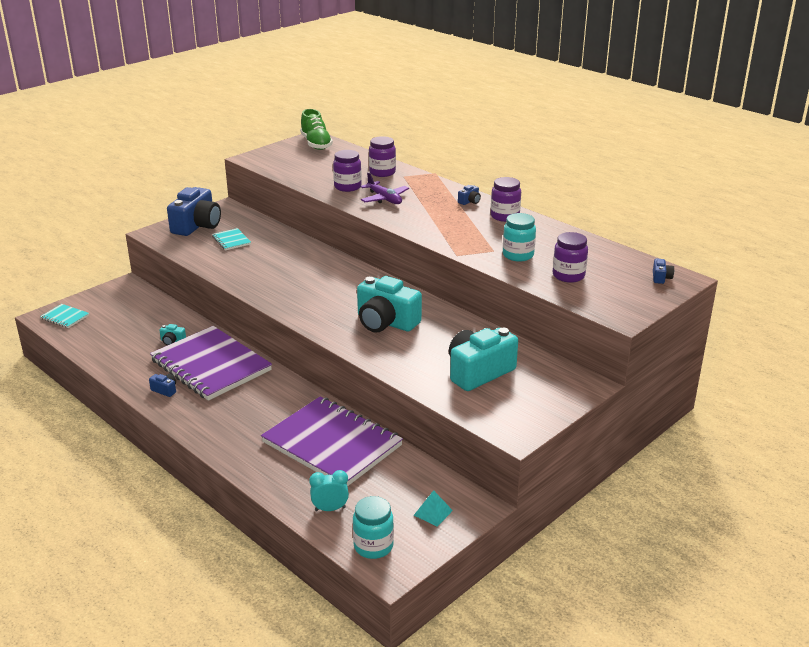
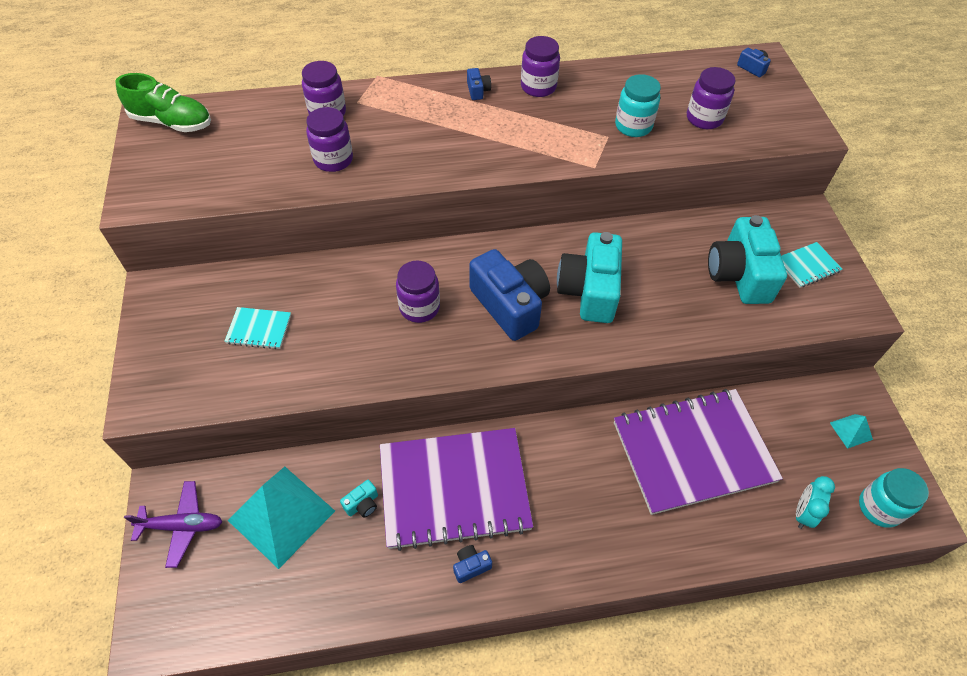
camera: 55 degrees left, 25 degrees up
turquoise notebook [40,304,89,328] -> turquoise notebook moved to [781,242,842,288]
blue camera [167,187,221,236] -> blue camera moved to [470,249,550,341]
turquoise camera [357,276,422,333] -> turquoise camera turned 120 degrees clockwise [557,232,622,323]
purple plane [360,172,409,204] -> purple plane moved to [124,481,223,568]
none -> turquoise pyramid [228,467,335,569]
none -> purple jar [396,261,440,323]

